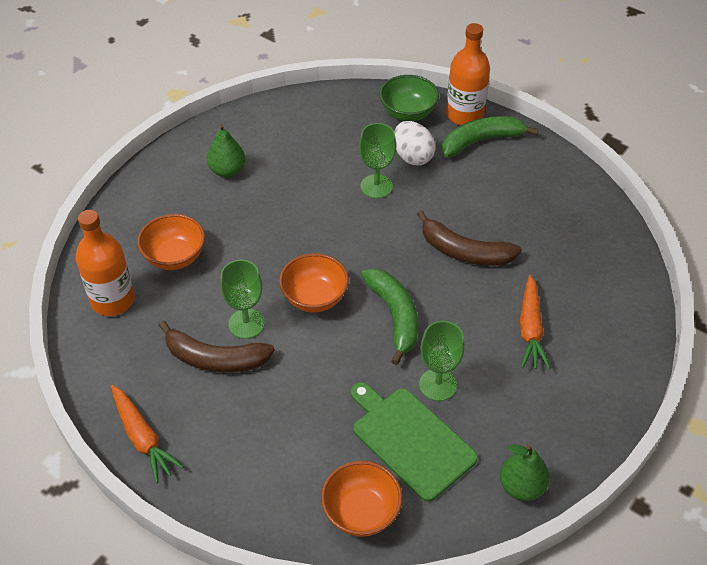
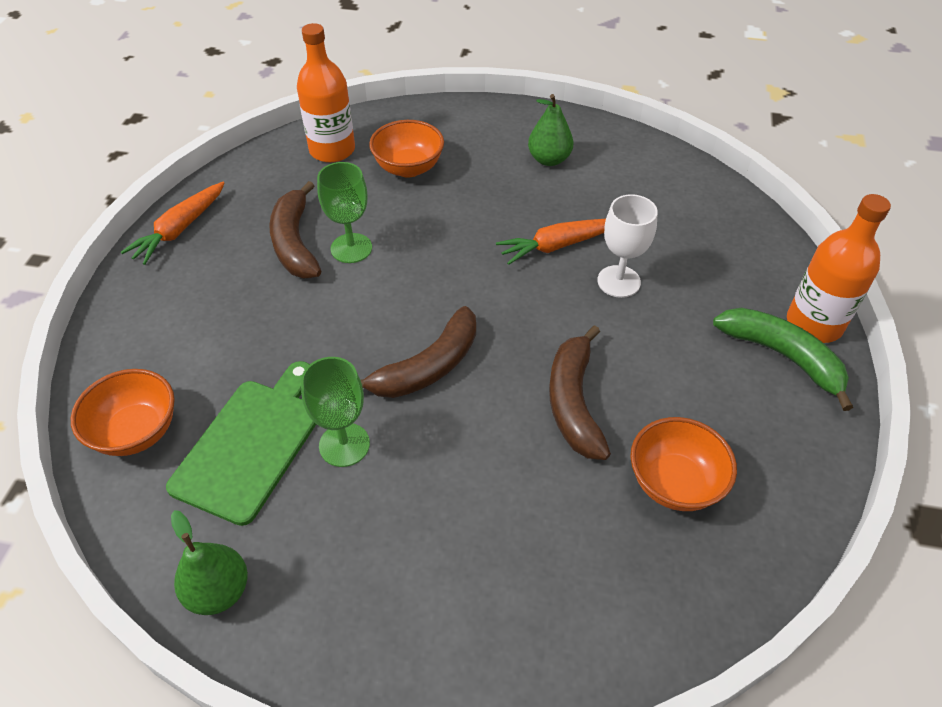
camera: 65 degrees right, 0 degrees up
orange bowl [279,253,349,312] -> orange bowl moved to [630,417,737,511]
green goblet [359,123,396,199] -> white goblet [597,194,658,298]
green banana [361,268,418,365] -> brown banana [360,306,476,398]
green bowl [380,75,439,121] -> none
white egg [394,121,435,166] -> none
orange carrot [520,275,551,369] -> orange carrot moved to [496,219,606,265]

